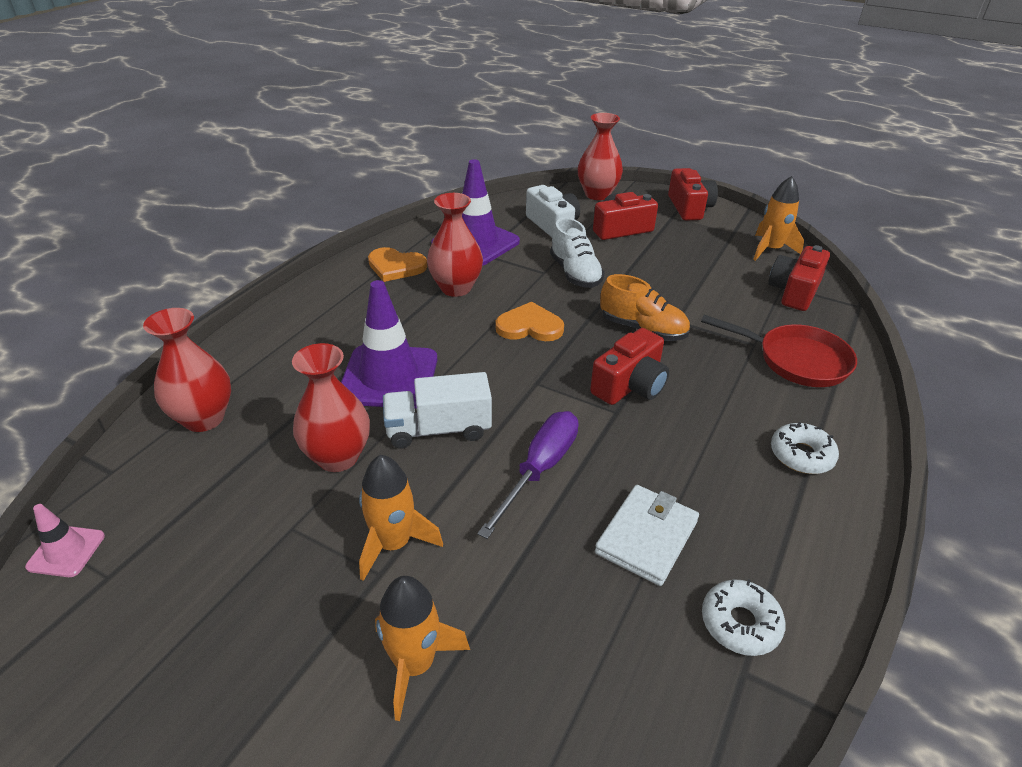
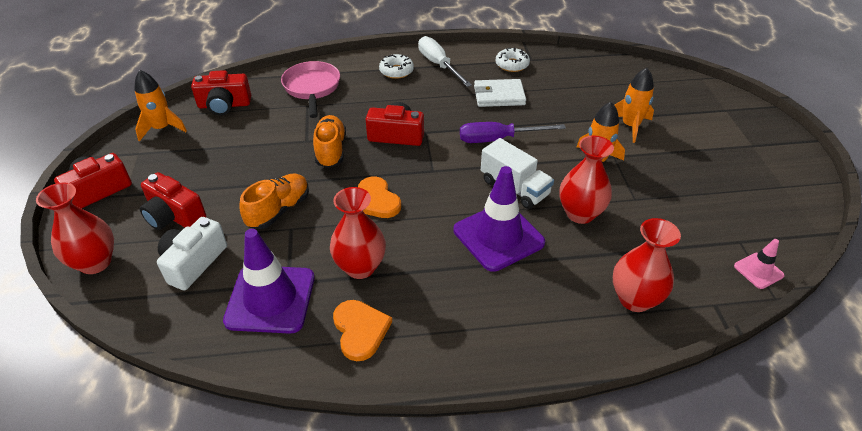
camera: 125 degrees left, 5 degrees up
white shoe [550,218,605,288] -> orange shoe [239,174,309,229]
red pan [701,315,857,387] -> pink pan [281,61,340,118]
none -> white screwdriver [418,36,472,87]

